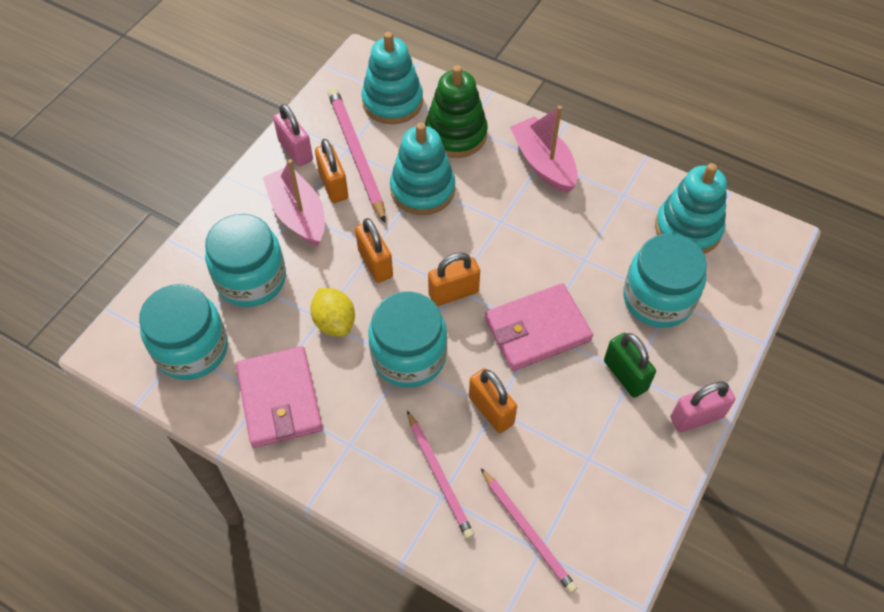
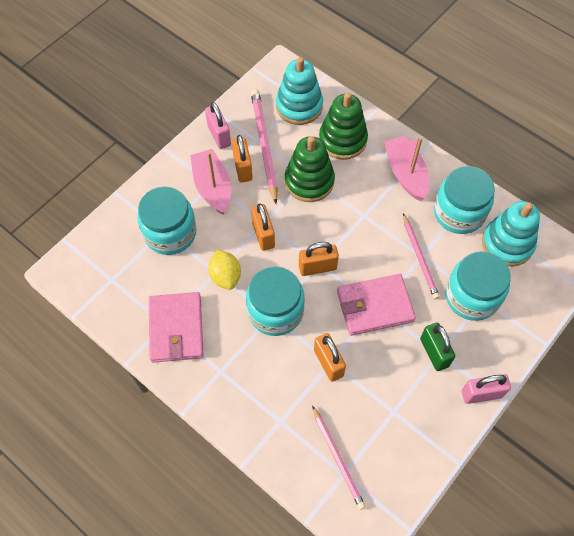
camera: 10 degrees right, 5 degrees up
turquoise jar [139,284,228,380] -> turquoise jar moved to [434,166,495,234]
turquoise stacking toy [390,123,455,215] -> green stacking toy [285,136,335,202]
pink pencil [407,410,474,539] -> pink pencil moved to [403,213,440,299]

